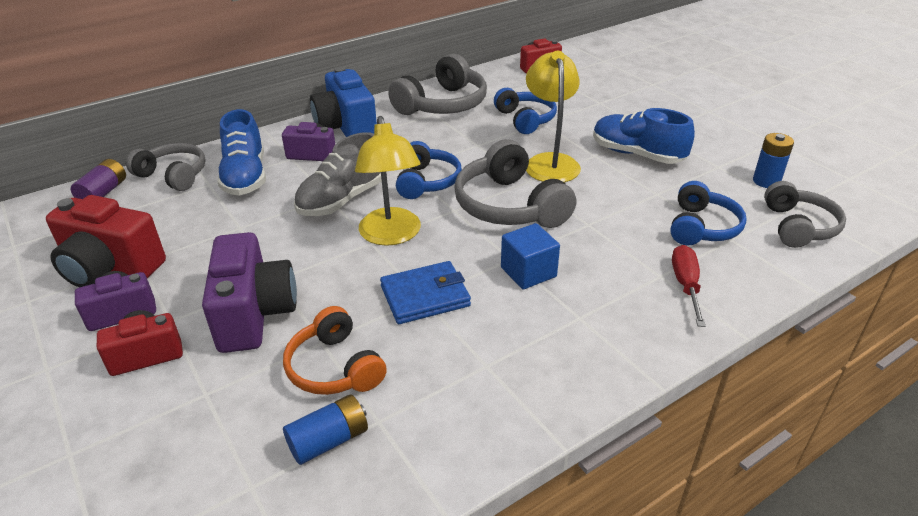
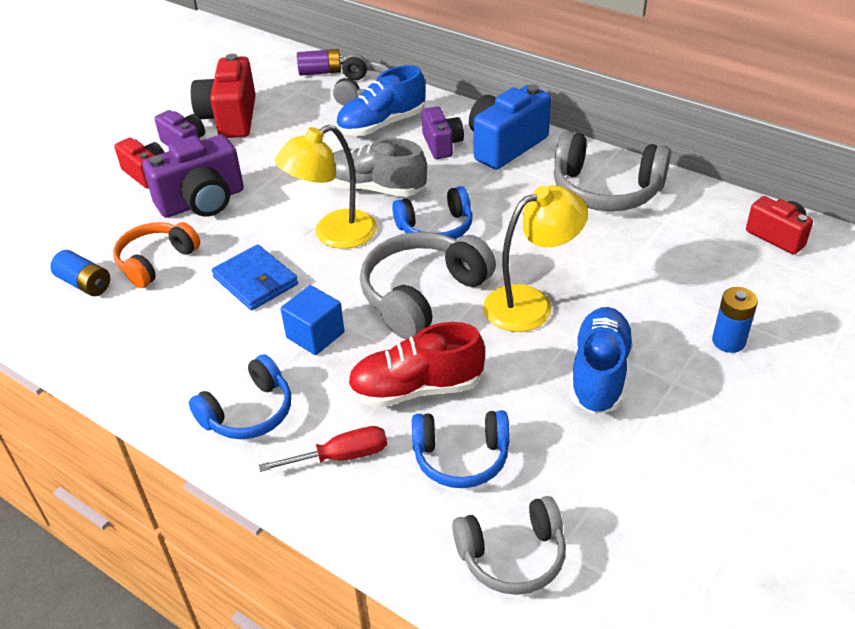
camera: 70 degrees right, 5 degrees up
blue headphones [494,88,557,134] -> blue headphones moved to [189,354,291,439]
blue battery [753,133,794,188] -> blue battery moved to [712,287,758,353]
none -> red shoe [347,322,485,408]

